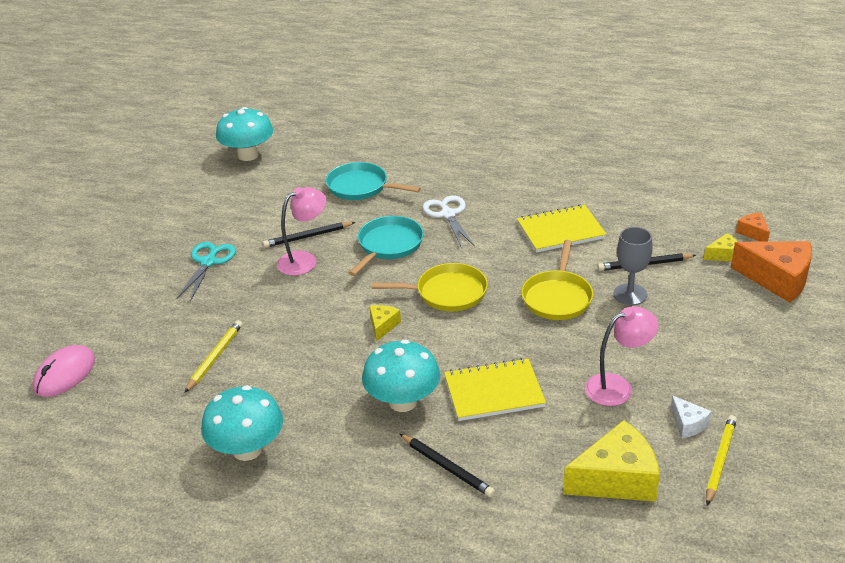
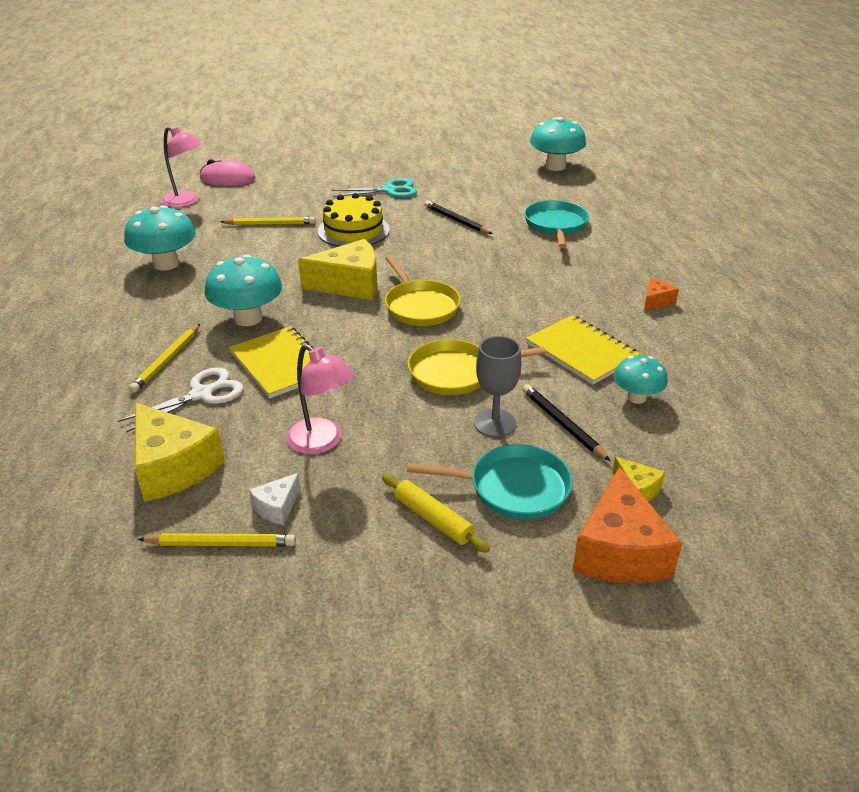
camera: 65 degrees right, 0 degrees up
pink lamp [277,187,327,276] -> pink lamp moved to [162,126,202,208]
turquoise pan [349,216,424,276] -> turquoise pan moved to [407,444,573,520]
yellow cheese [370,305,401,342] -> yellow cheese [298,239,377,300], size x2.05
black pencil [400,434,495,497] -> yellow pencil [129,324,200,393]
white scissors [423,195,475,246] -> white scissors moved to [118,367,244,433]
orange cheese [736,213,770,242] -> orange cheese moved to [644,278,679,311]
none -> yellow cake [318,193,390,247]
none -> yellow rolling pin [382,474,490,553]
none -> turquoise mushroom [614,355,668,404]

